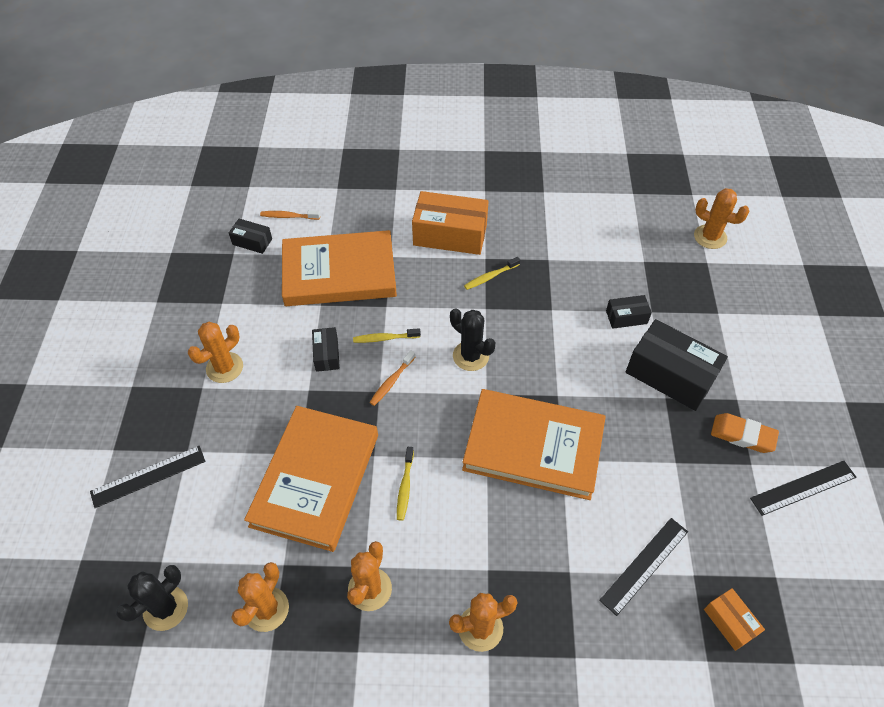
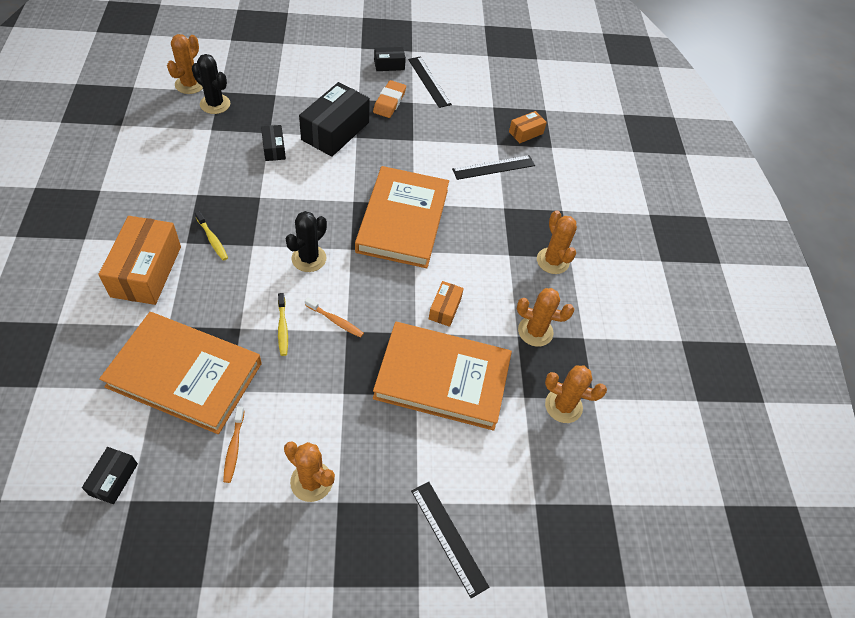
camera: 100 degrees left, 0 degrees up
black cactus [116,565,188,631] -> black cactus moved to [192,54,230,114]
orange toothbrush [260,210,320,220] -> orange toothbrush moved to [223,407,244,483]
orange book [282,230,397,306] -> orange book turned 60 degrees counterclockwise [99,312,262,434]
black box [312,327,340,372] -> black box moved to [374,47,406,71]
yellow toothbrush [397,447,414,521] -> orange box [429,281,464,327]
black ruler [599,518,688,616] -> black ruler turned 60 degrees counterclockwise [452,155,535,180]

